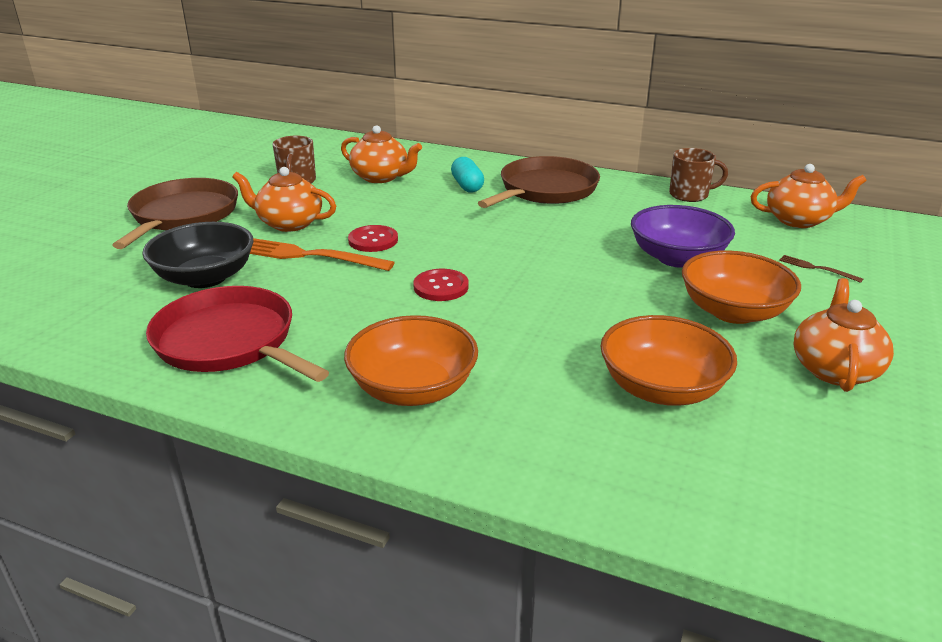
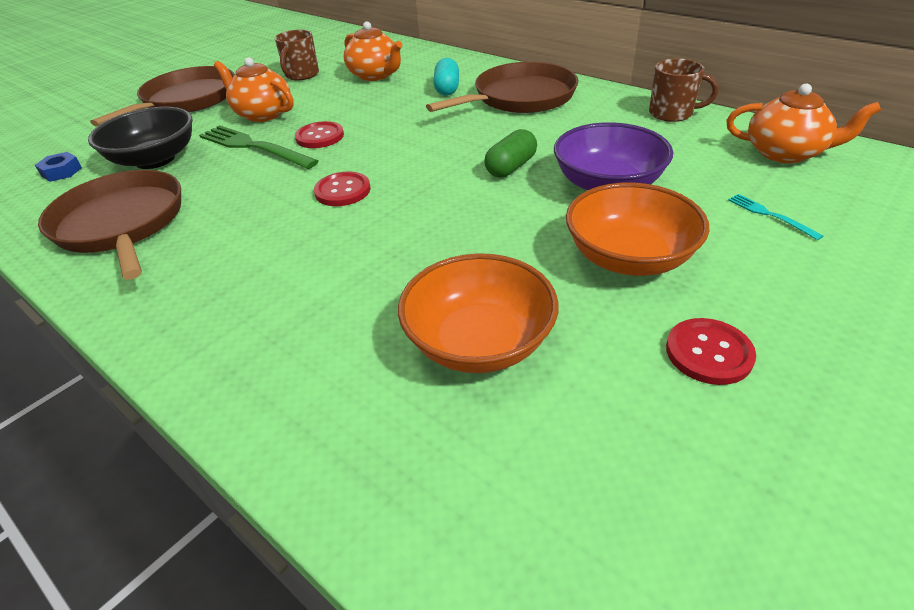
camera: 20 degrees right, 10 degrees up
red pan [146,286,329,382] -> brown pan [38,170,181,280]
orange fork [250,238,395,271] -> green fork [199,125,318,169]
orange bowl [344,315,478,406] -> none
brown fork [779,255,863,283] -> turquoise fork [728,194,823,240]
orange teapot [794,278,894,392] -> red button [666,318,756,385]
none -> blue nut [35,152,82,182]
none -> green capsule [484,129,537,177]

